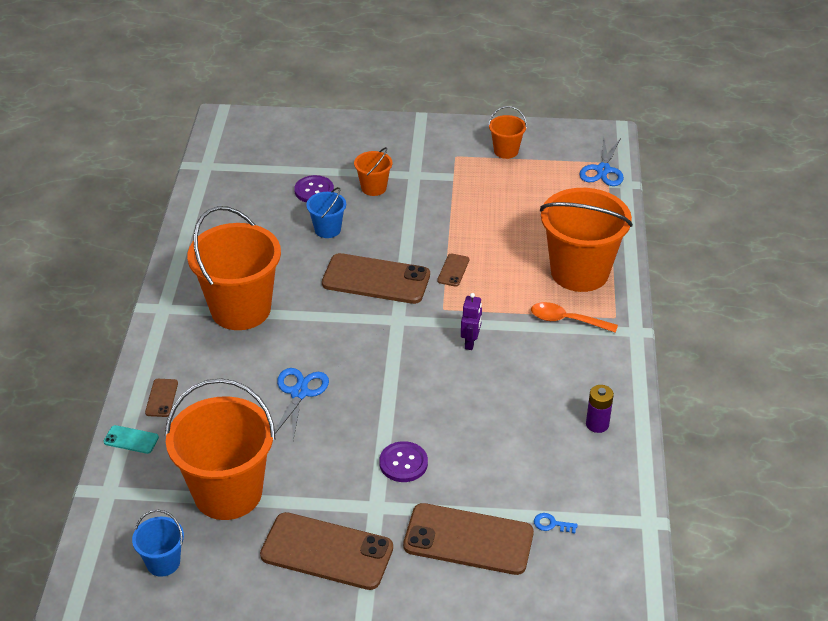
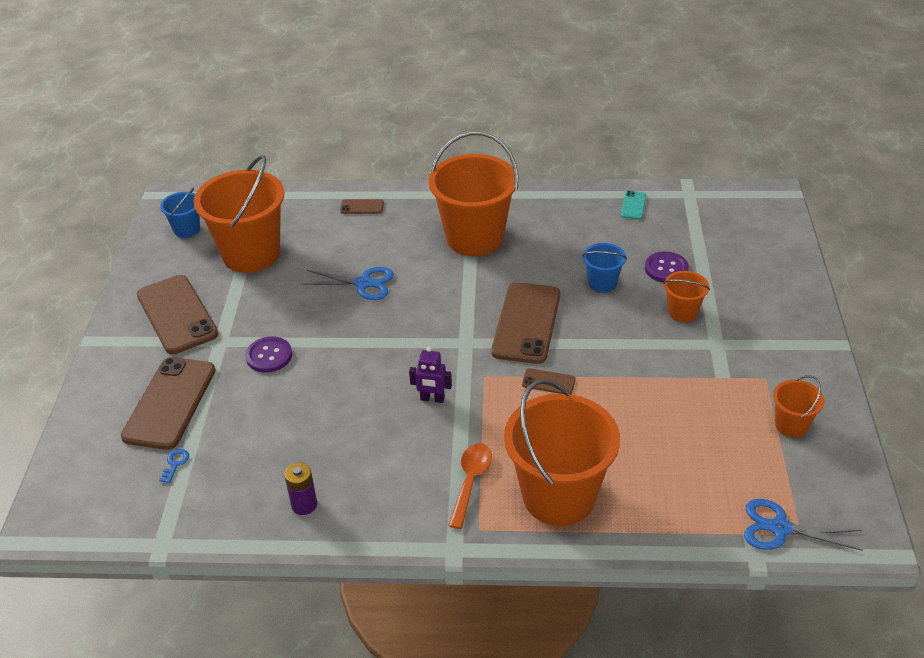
camera: 90 degrees right, 0 degrees up
turquoise phone [104,425,159,454] -> turquoise phone moved to [621,191,646,220]
brown phone [260,512,393,590] -> brown phone turned 45 degrees counterclockwise [137,275,218,354]

